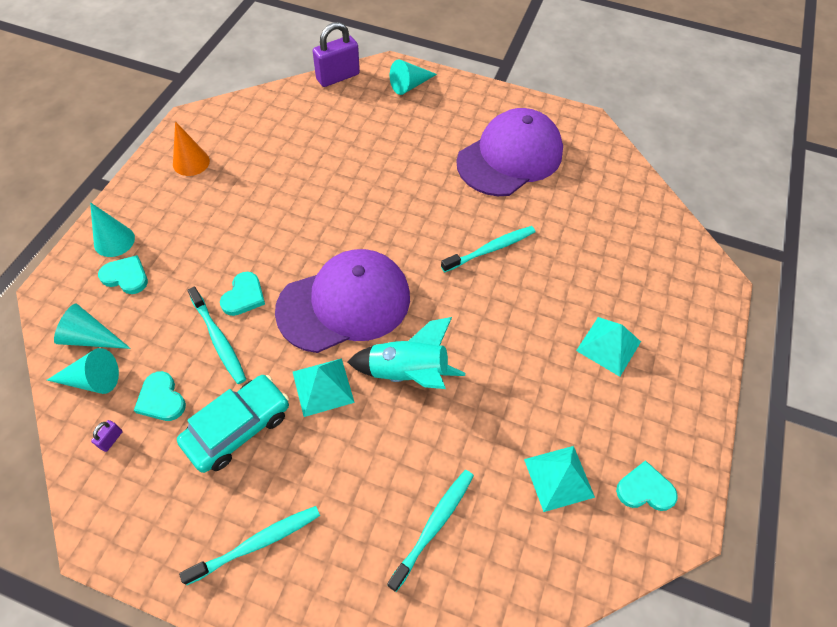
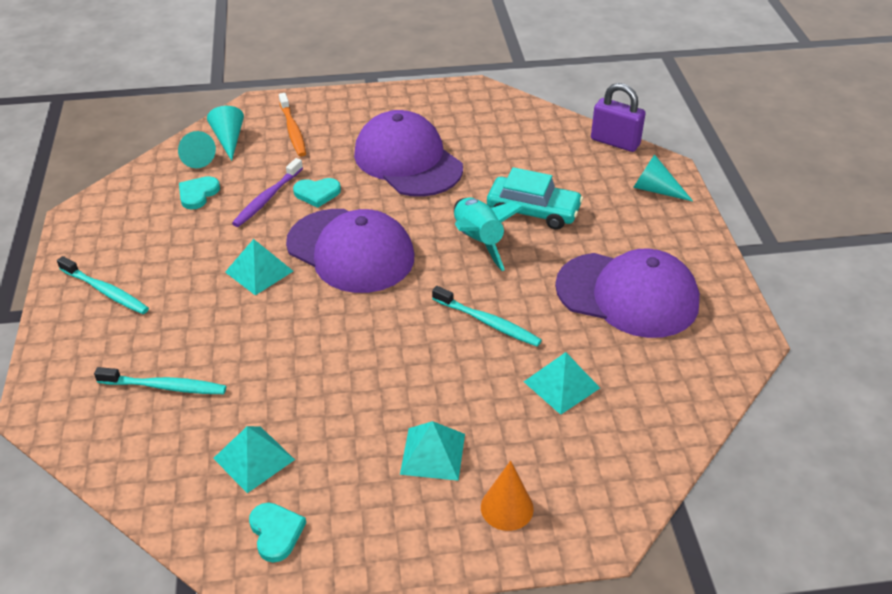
camera: 65 degrees right, 15 degrees down
turquoise cone [90,202,135,257] -> none
purple padlock [91,420,123,452] -> none
turquoise heart [98,255,148,294] -> orange toothbrush [279,93,306,157]
orange cone [173,121,210,176] -> orange cone moved to [481,460,534,531]
turquoise car [177,375,289,473] -> turquoise car moved to [487,167,583,230]
turquoise toothbrush [187,286,246,384] -> purple toothbrush [232,158,303,227]
turquoise rocket [347,317,465,389] -> turquoise rocket moved to [454,198,524,271]
none -> purple cap [354,110,463,197]
none -> turquoise pyramid [524,352,600,415]

